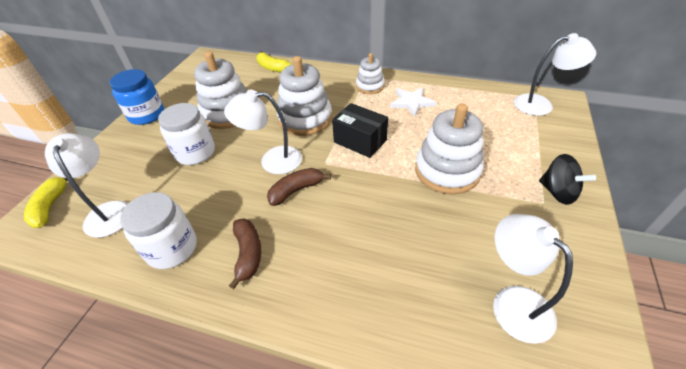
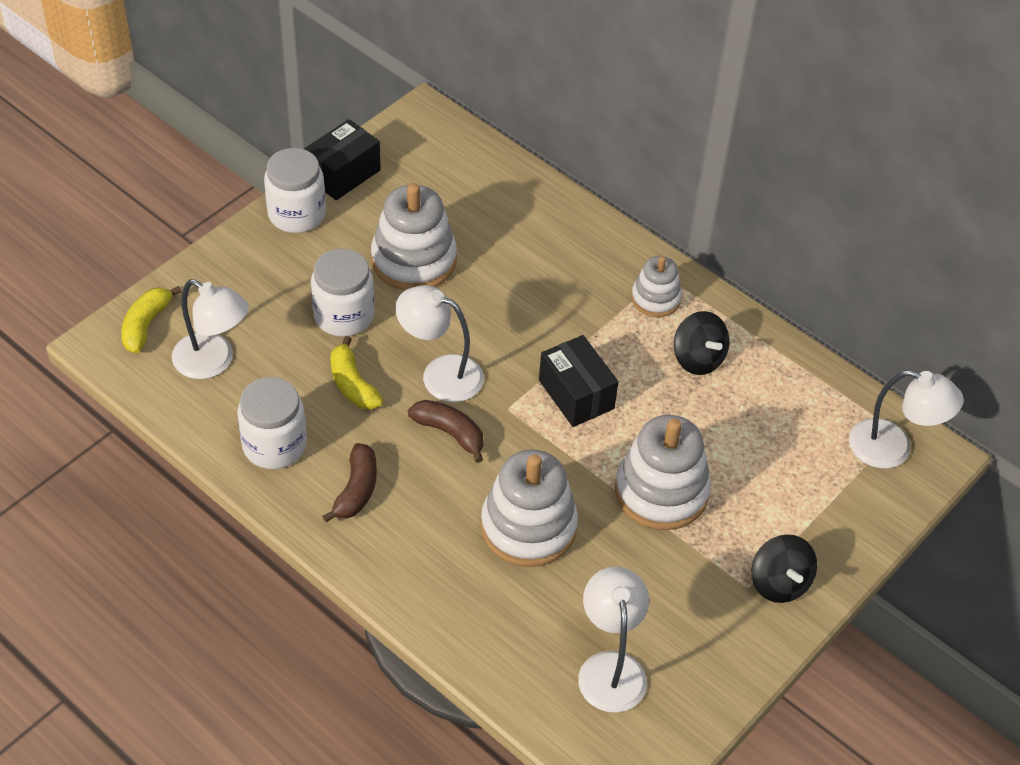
camera: 20 degrees right, 5 degrees up
white lamp [45,133,129,238] -> white lamp turned 120 degrees clockwise [172,279,249,379]
blue jar [110,69,164,125] -> white jar [264,148,326,233]
yellow banana [256,51,292,72] -> yellow banana moved to [331,336,383,410]
brown banana [267,168,331,206] -> brown banana turned 45 degrees clockwise [408,400,484,463]
white stacking toy [277,56,332,136] -> white stacking toy moved to [481,450,578,567]
white star [390,87,437,116] -> black spinning top [674,311,729,375]
none -> black box [304,119,381,200]

